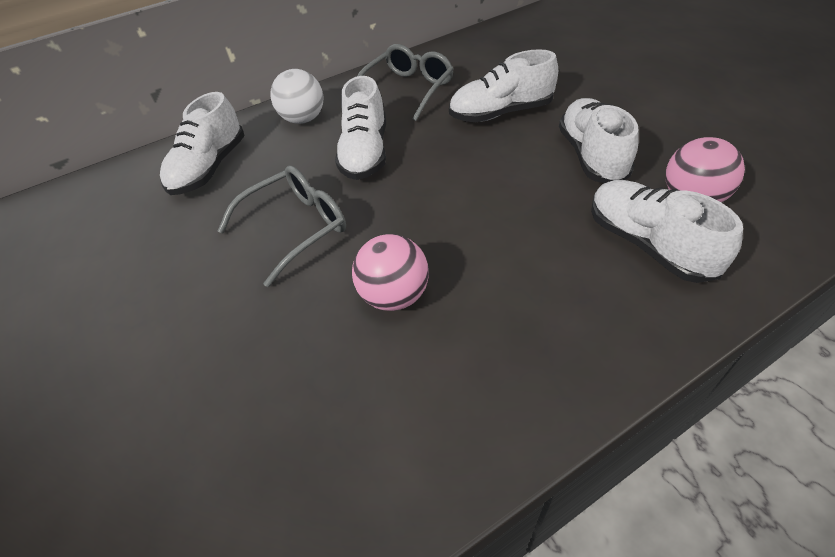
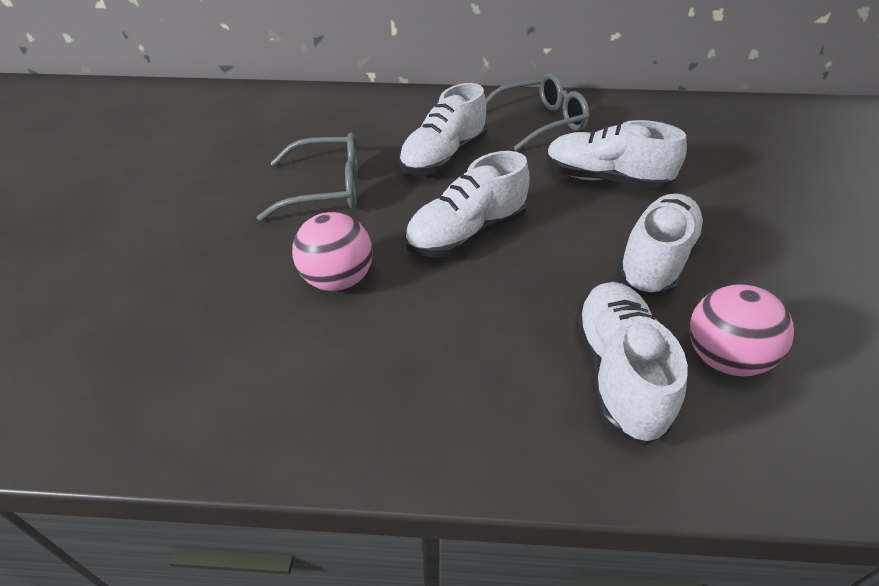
camera: 30 degrees right, 5 degrees down
white shoe [160,92,244,195] -> white shoe moved to [404,151,530,257]
white ball [270,69,323,124] -> none

